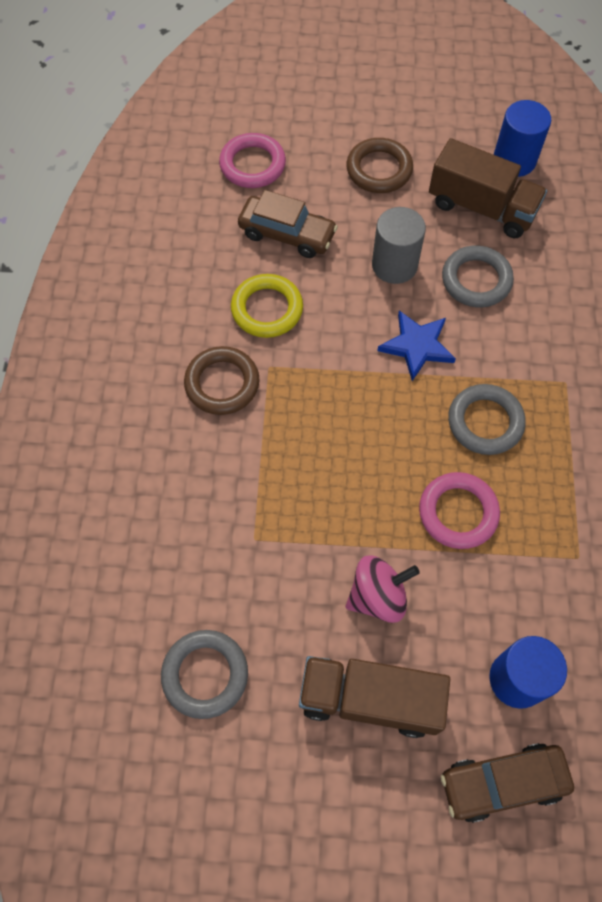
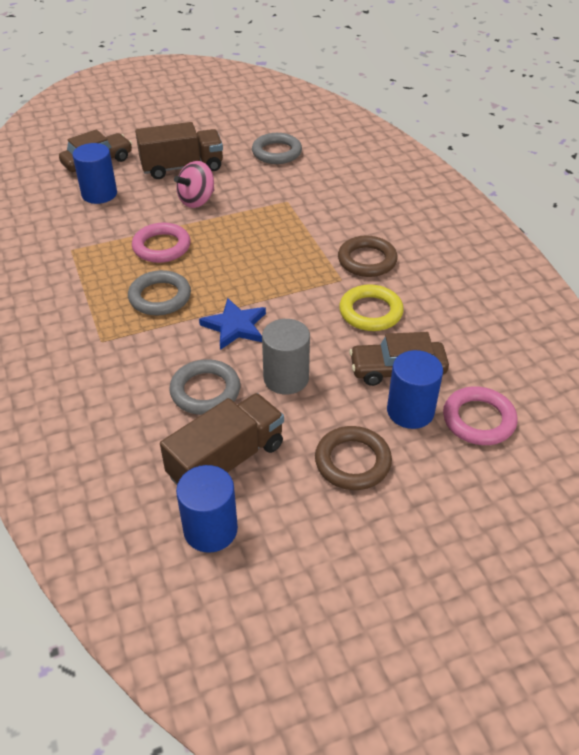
camera: 155 degrees right, 20 degrees down
brown truck [429,138,547,238] -> brown truck turned 135 degrees clockwise [160,393,284,485]
none -> blue cylinder [387,350,443,429]

